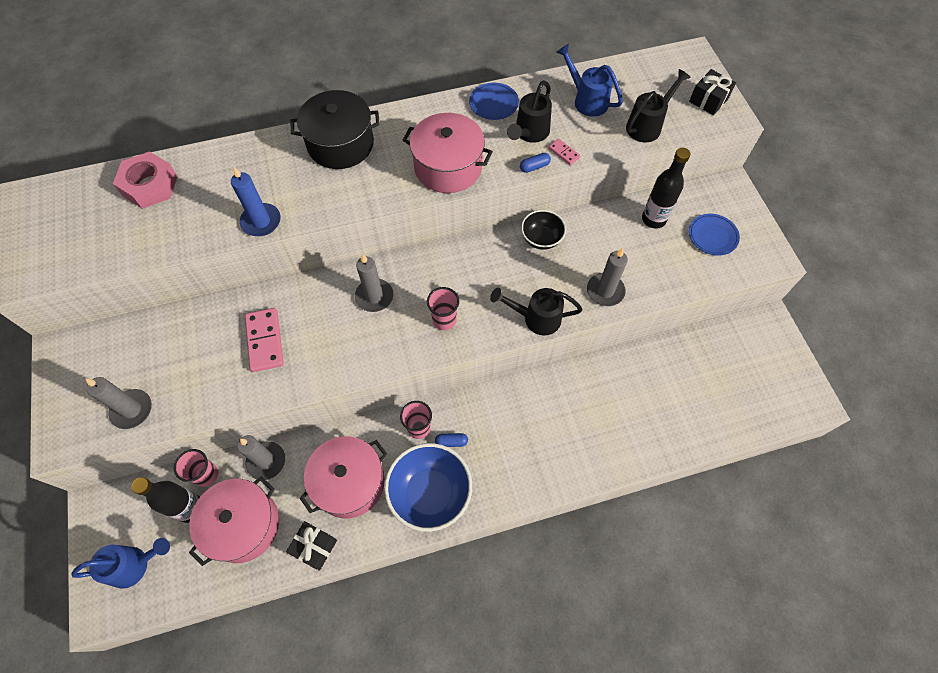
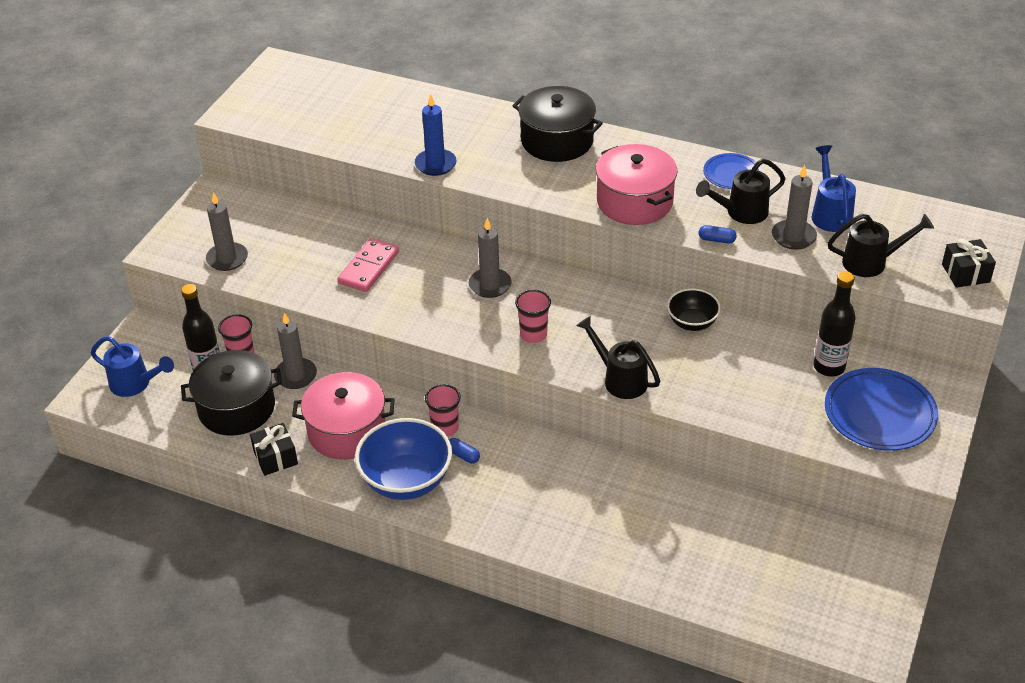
camera: 40 degrees right, 20 degrees down
pink nut [113,151,178,209] -> none
pink pot [189,476,279,566] -> black pot [181,350,282,436]
pink domino [548,139,580,165] -> none
grey candle [587,248,628,306] -> grey candle moved to [772,165,817,250]
blue plate [689,214,740,256] -> blue plate [825,368,938,451], size x1.73

